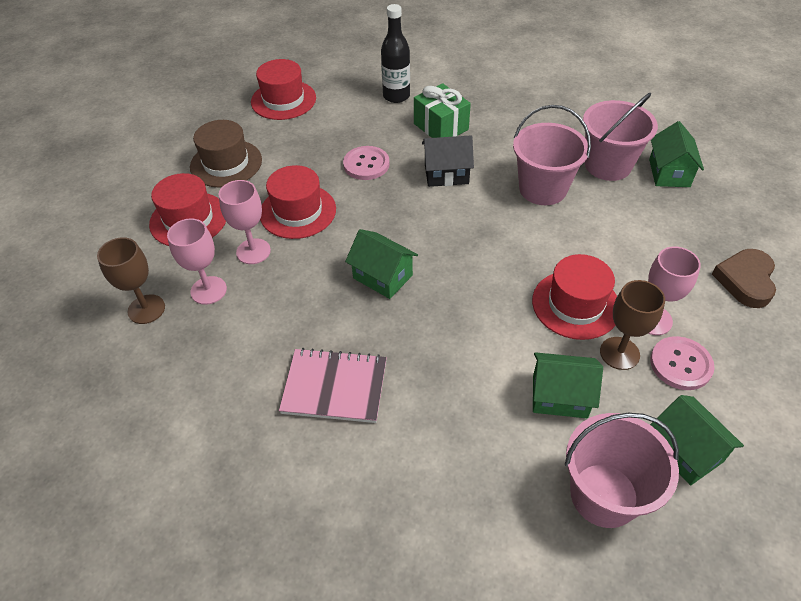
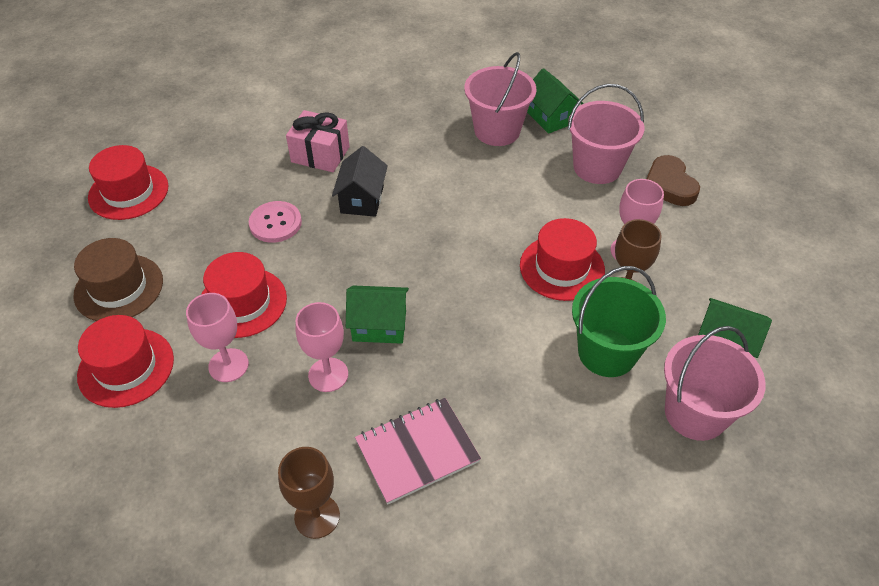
camera: 35 degrees left, 0 degrees up
brown goblet [97,237,165,324] -> brown goblet moved to [278,447,340,539]
pink goblet [167,218,227,305] -> pink goblet moved to [295,302,348,392]
black bottle [381,4,410,103] -> none
green gift [414,83,471,138] -> pink gift [286,110,350,172]
black house [422,136,474,187] -> black house turned 45 degrees counterclockwise [332,146,388,217]
pink bucket [513,105,591,205] -> pink bucket moved to [568,84,644,184]
green house [533,352,603,418] -> green bucket [572,266,666,377]
pink button [650,336,714,390] -> none

